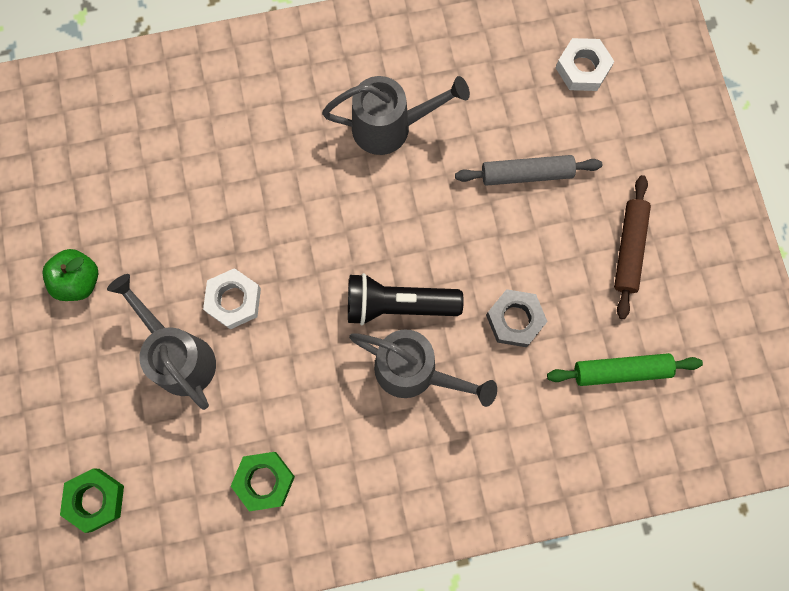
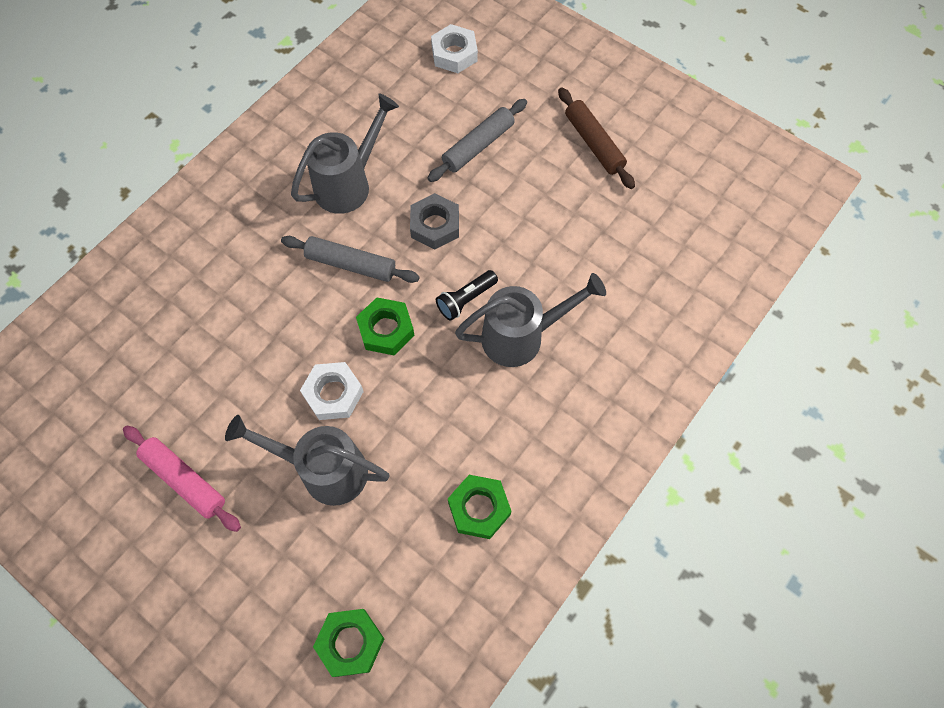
camera: 40 degrees left, 10 degrees down
green apple [42,249,98,301] -> pink rolling pin [123,426,241,532]
black flashlight [348,273,464,325] -> black flashlight [436,270,498,321], size x0.59
grey nut [486,289,548,347] -> grey nut moved to [410,193,459,249]
green rolling pin [547,353,703,386] -> none
none -> grey rolling pin [281,236,419,283]
none -> green nut [356,298,415,355]

